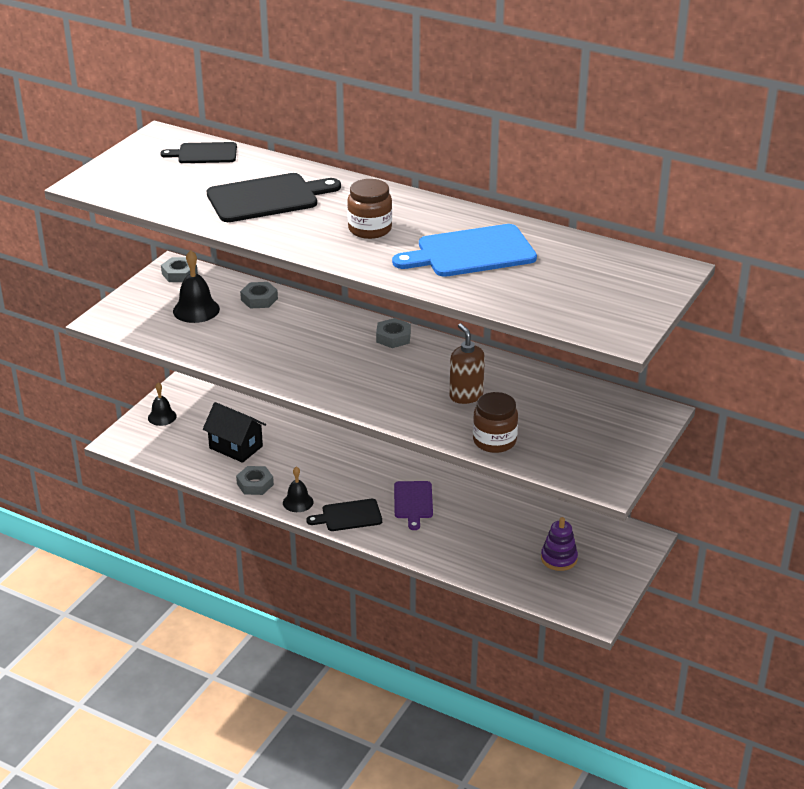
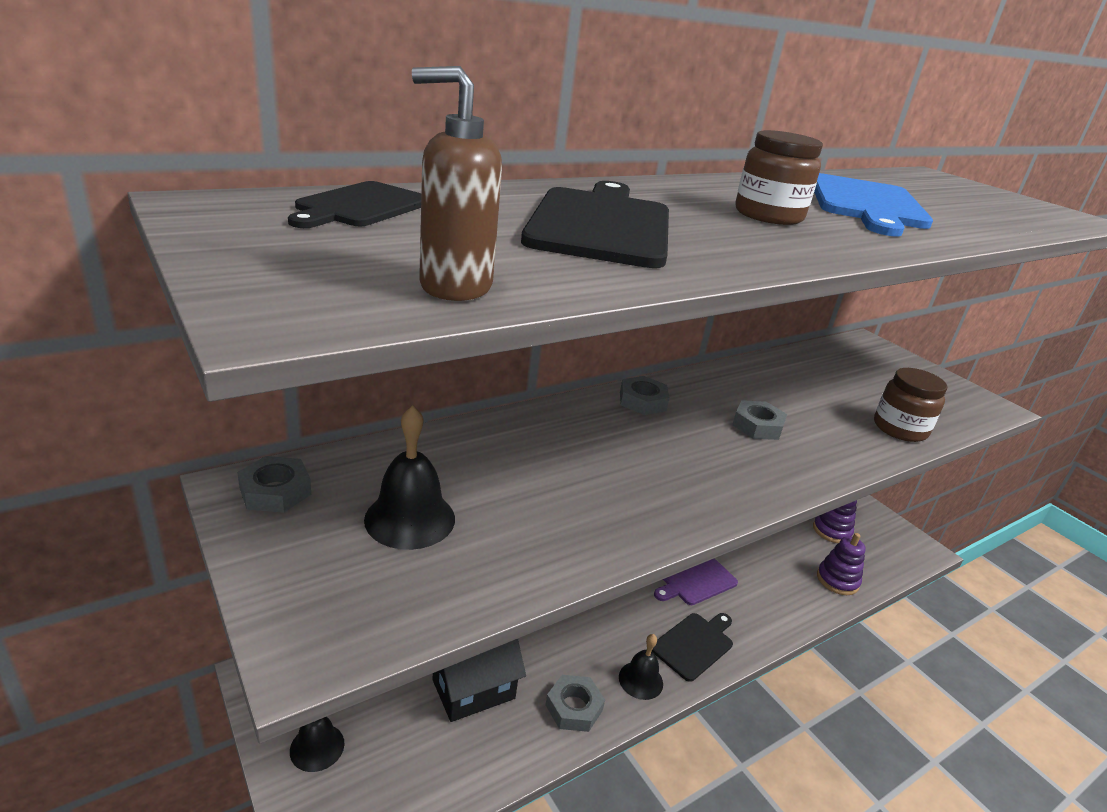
camera: 65 degrees left, 5 degrees down
grey nut [240,282,278,309] -> grey nut moved to [732,400,787,440]
black cutting board [306,499,382,531] -> black cutting board turned 150 degrees counterclockwise [652,613,733,682]
purple cutting board [394,481,433,530] -> purple cutting board turned 120 degrees clockwise [654,558,738,605]
brown soap dispenser [450,323,485,404] -> brown soap dispenser moved to [412,66,502,301]
none -> purple stacking toy [817,533,866,595]

